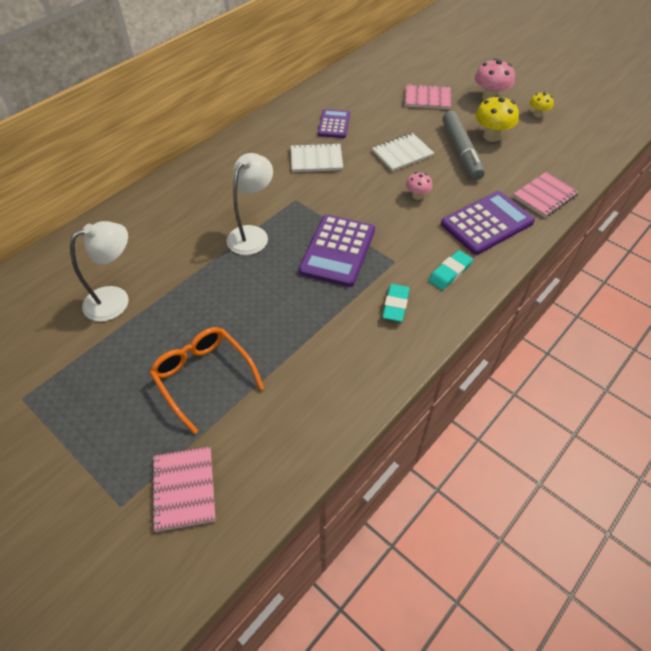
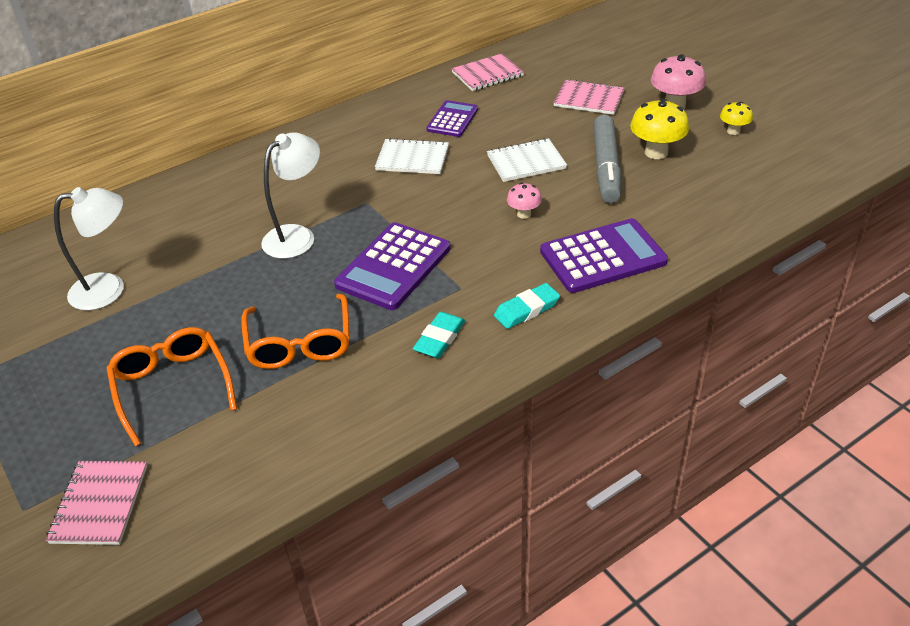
camera: 15 degrees right, 10 degrees down
pink notebook [513,172,579,218] -> pink notebook moved to [451,54,524,91]
none -> orange glasses [241,294,350,369]

